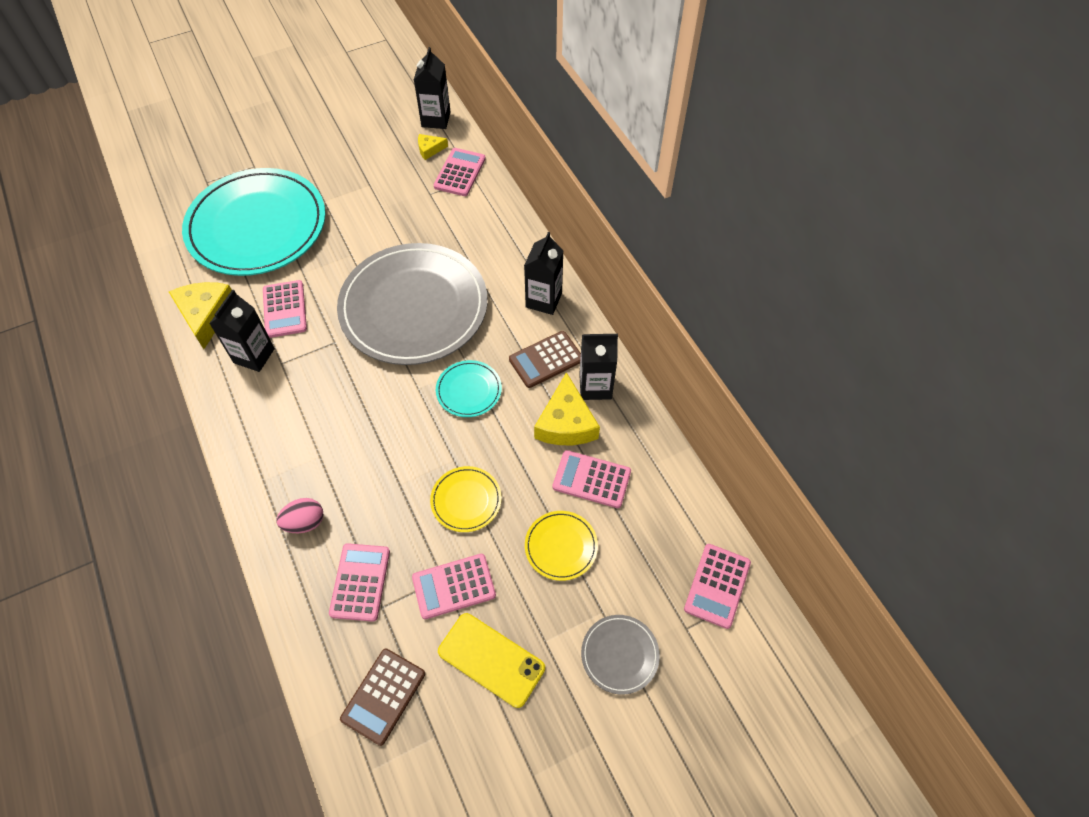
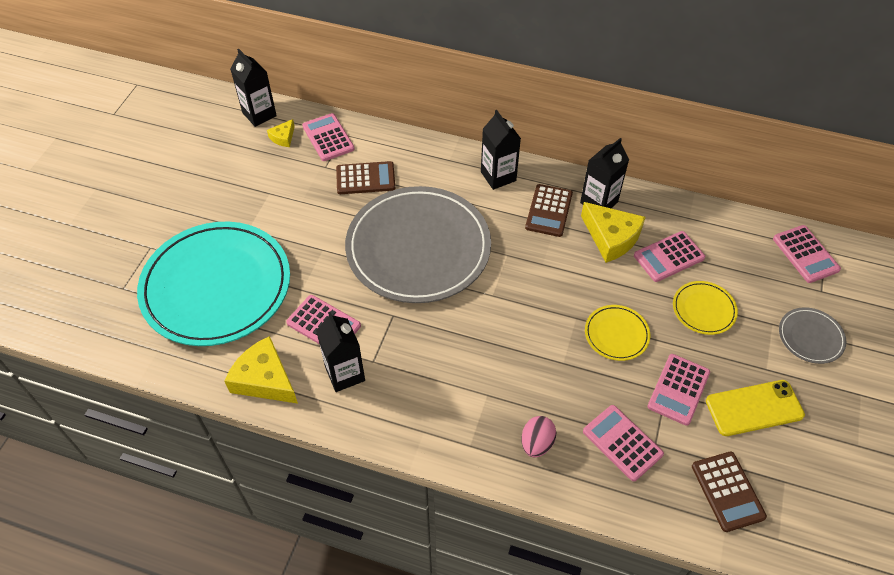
camera: 45 degrees left, 5 degrees down
turquoise plate [436,360,502,417] -> none
none -> brown calculator [336,161,395,194]

